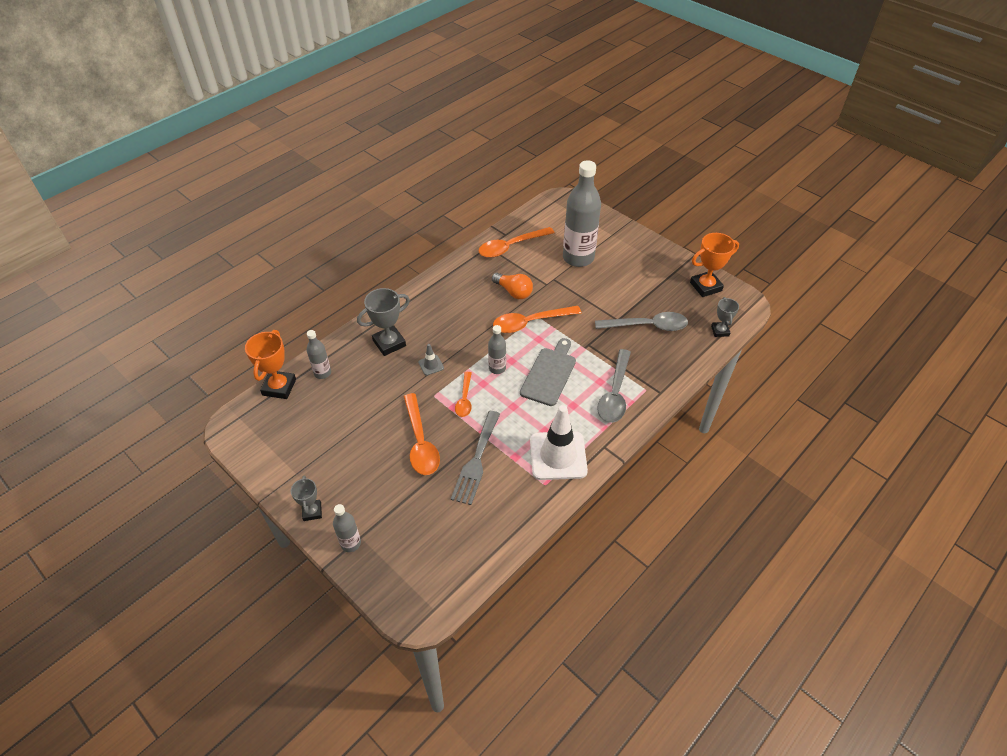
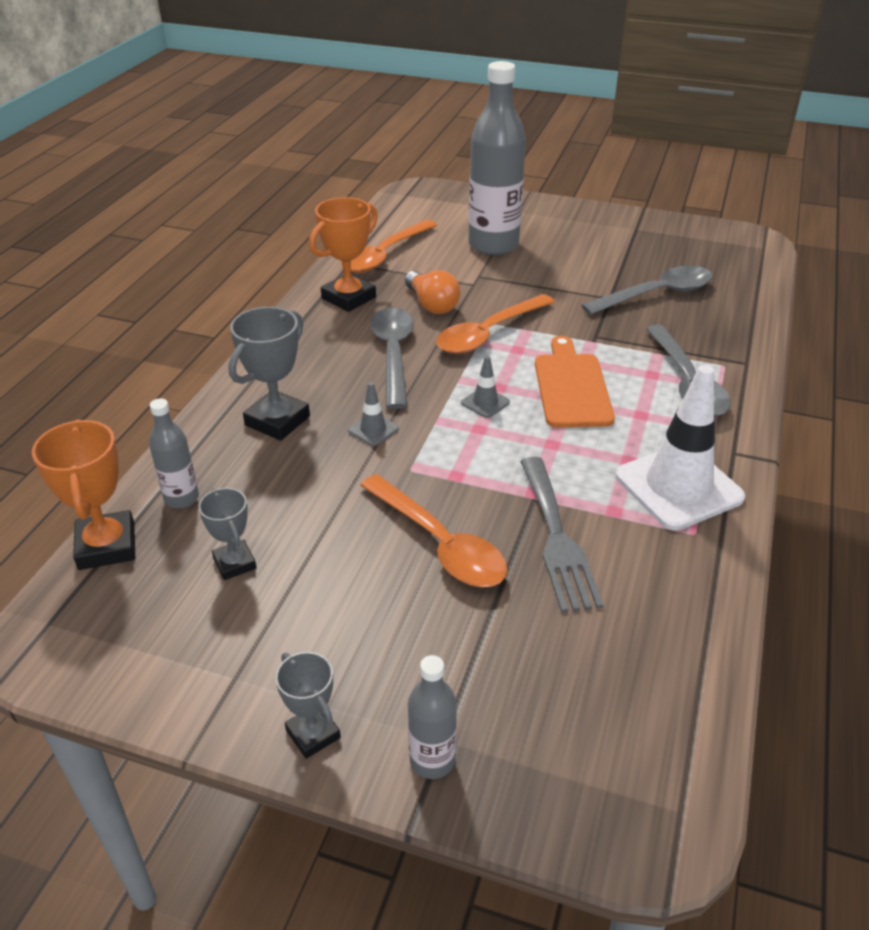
camera: 25 degrees left, 10 degrees down
orange spoon [455,372,472,417] -> none
grey bottle [488,325,506,374] -> grey traffic cone [461,356,510,418]
orange light bulb [492,273,533,299] -> orange light bulb turned 45 degrees clockwise [405,270,460,314]
grey cutting board [520,338,576,406] -> orange cutting board [535,336,615,428]
orange trophy [690,233,739,297] -> orange trophy moved to [309,197,378,312]
grey trophy [711,297,739,337] -> grey trophy moved to [198,488,256,580]
none -> grey spoon [370,307,414,409]

